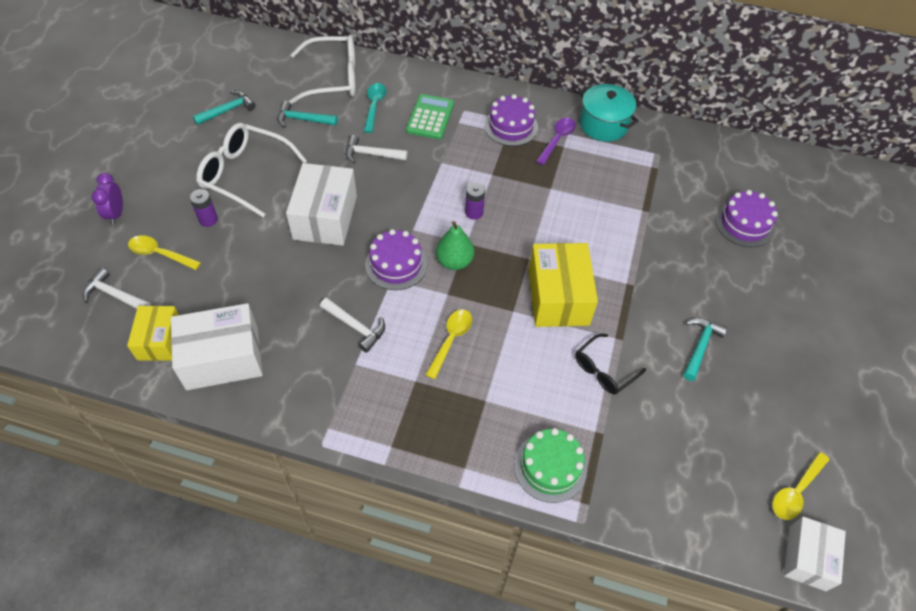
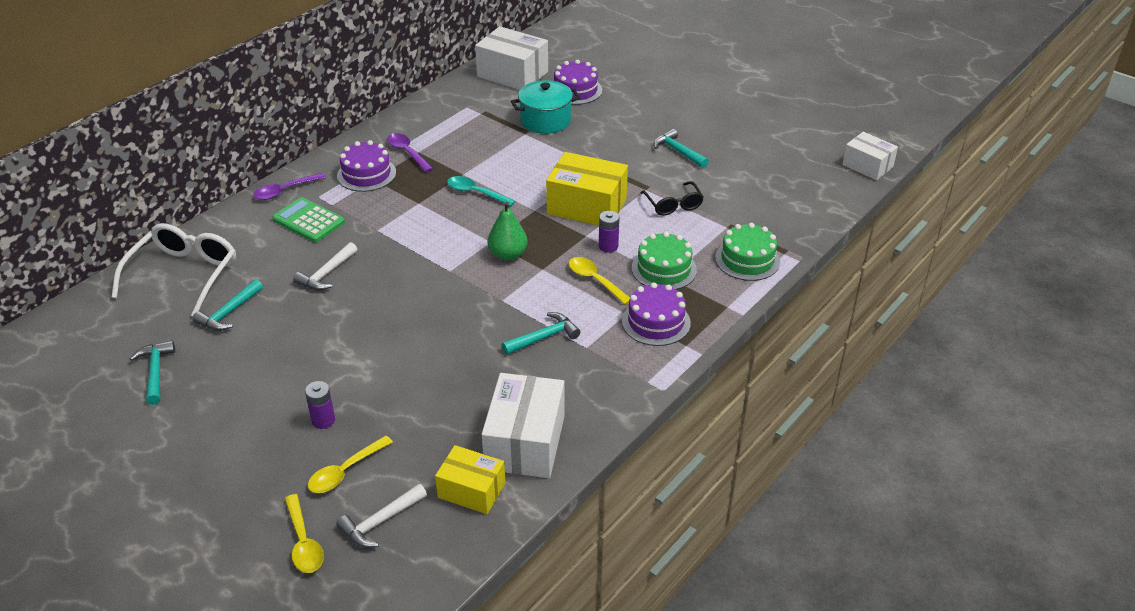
camera: 65 degrees left, 15 degrees down
purple clock [92,173,123,225] -> none
white glasses [196,123,307,217] -> none
white box [286,163,357,246] -> white box moved to [475,26,548,90]
white hammer [320,298,385,353] -> turquoise hammer [502,312,580,355]
turquoise spoon [364,83,386,133] -> turquoise spoon moved to [447,176,515,206]
purple cake [365,229,427,290] -> purple cake moved to [622,282,691,346]
purple battery [465,182,485,220] -> purple battery moved to [599,211,620,253]
turquoise pot [579,84,639,141] -> turquoise pot moved to [511,80,580,134]
yellow spoon [772,452,830,520] -> yellow spoon moved to [284,494,324,573]
none -> purple spoon [253,173,326,200]
none -> green cake [632,232,697,290]

